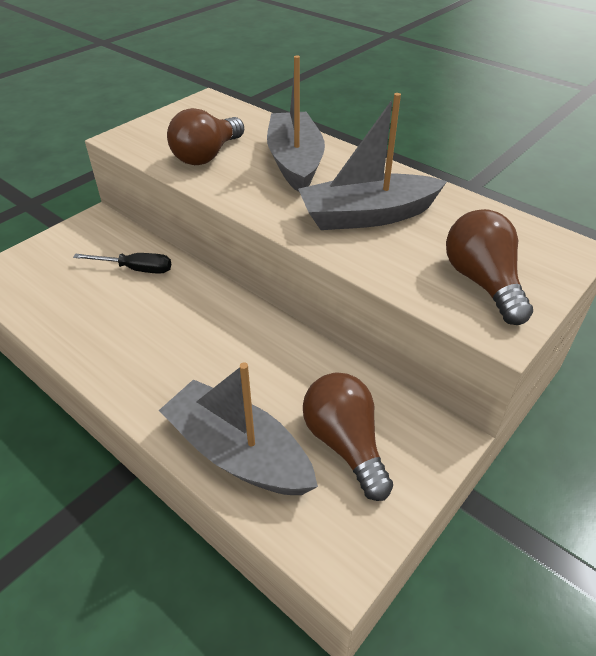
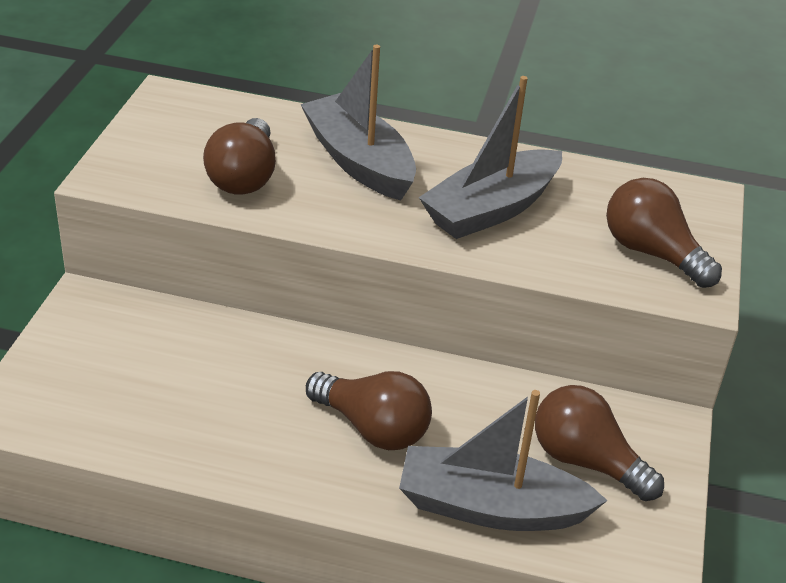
camera: 30 degrees left, 5 degrees down
black screwdriver [73,253,171,274] -> none
none -> brown light bulb [306,371,432,450]

